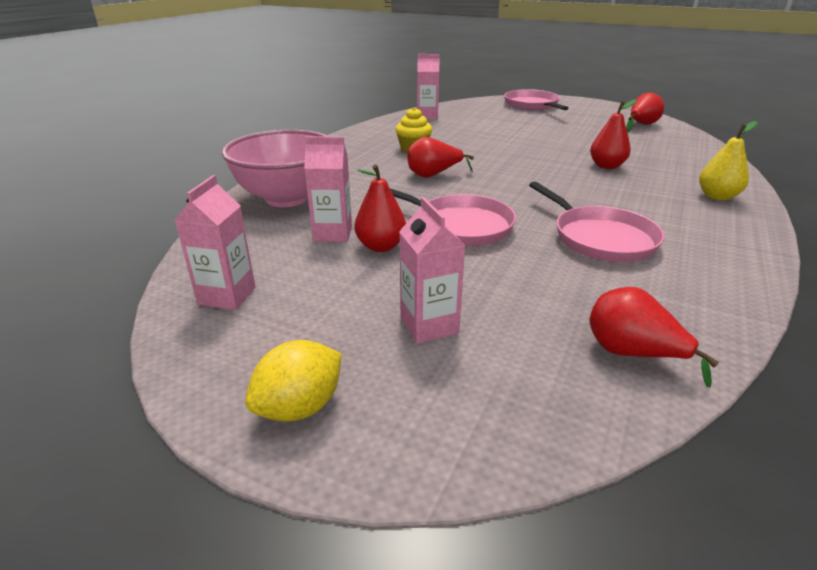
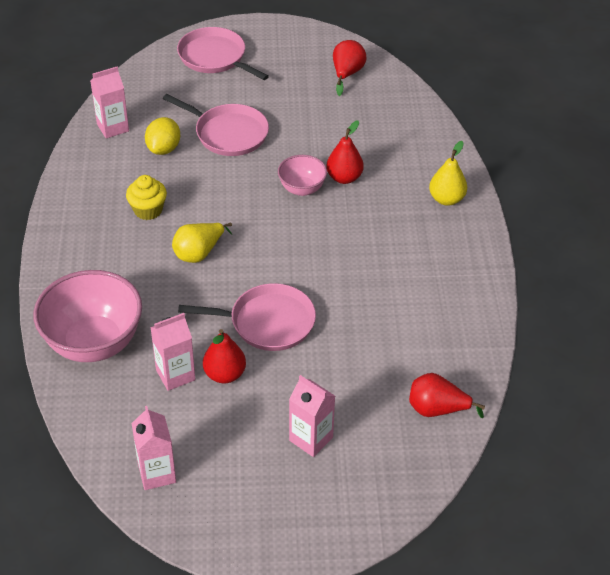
camera: 30 degrees left, 15 degrees up
yellow lemon [245,340,341,422] -> yellow lemon moved to [145,117,180,155]
red pear [408,137,474,178] -> yellow pear [172,222,232,263]
pink pan [529,181,665,262] -> pink pan moved to [163,94,269,156]
none -> pink bowl [278,155,327,196]

